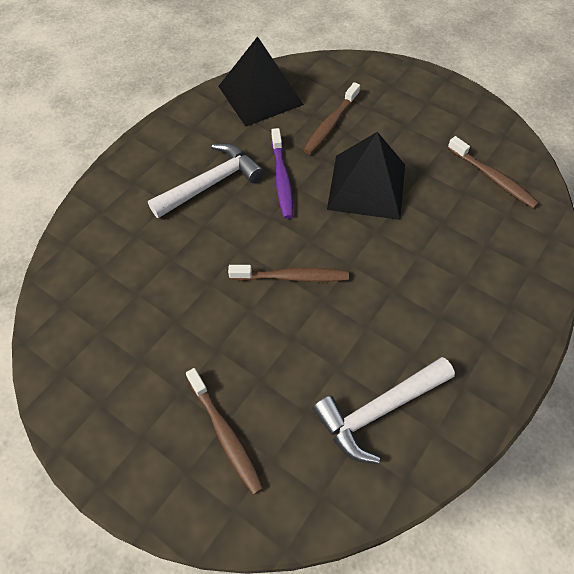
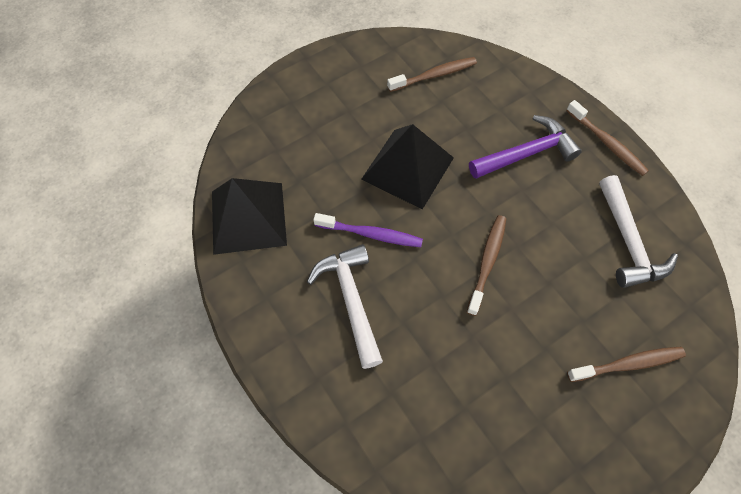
camera: 70 degrees left, 5 degrees up
brown toothbrush [303,82,360,154] -> brown toothbrush moved to [566,100,649,176]
none -> purple hammer [469,115,582,179]

